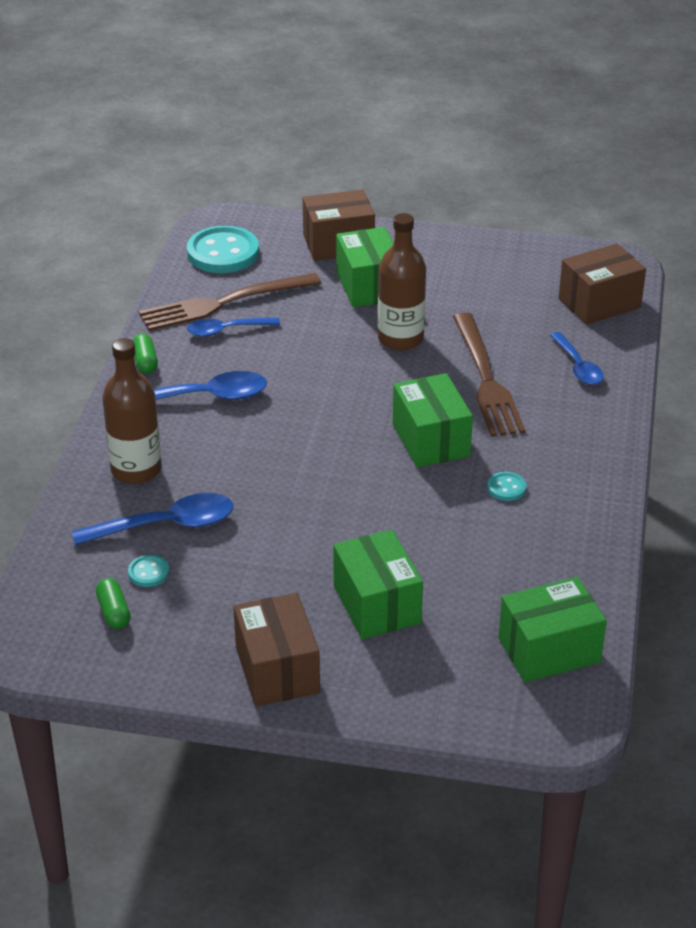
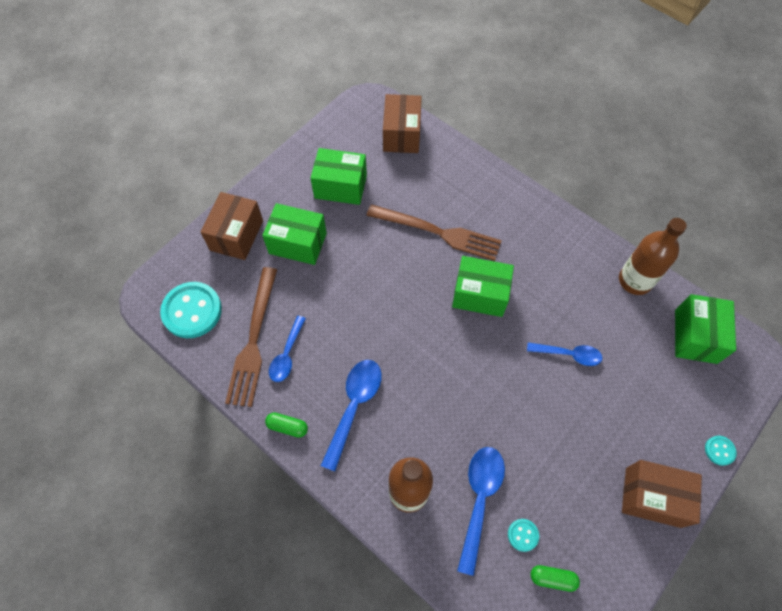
camera: 60 degrees left, 25 degrees up
green box [333,529,423,639] -> green box moved to [310,148,367,205]
brown bottle [378,213,426,351] -> brown bottle moved to [619,218,687,295]
turquoise button [487,472,526,501] -> turquoise button moved to [705,436,737,466]
blue spoon [550,332,604,385] -> blue spoon moved to [527,342,603,366]

